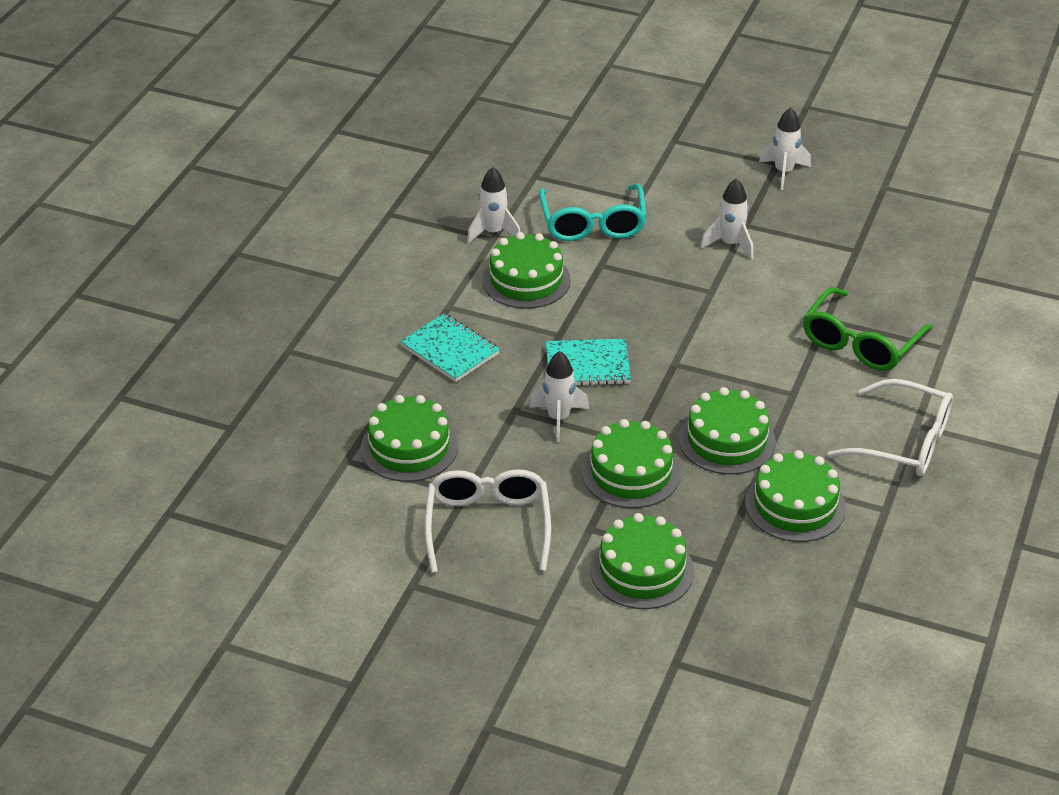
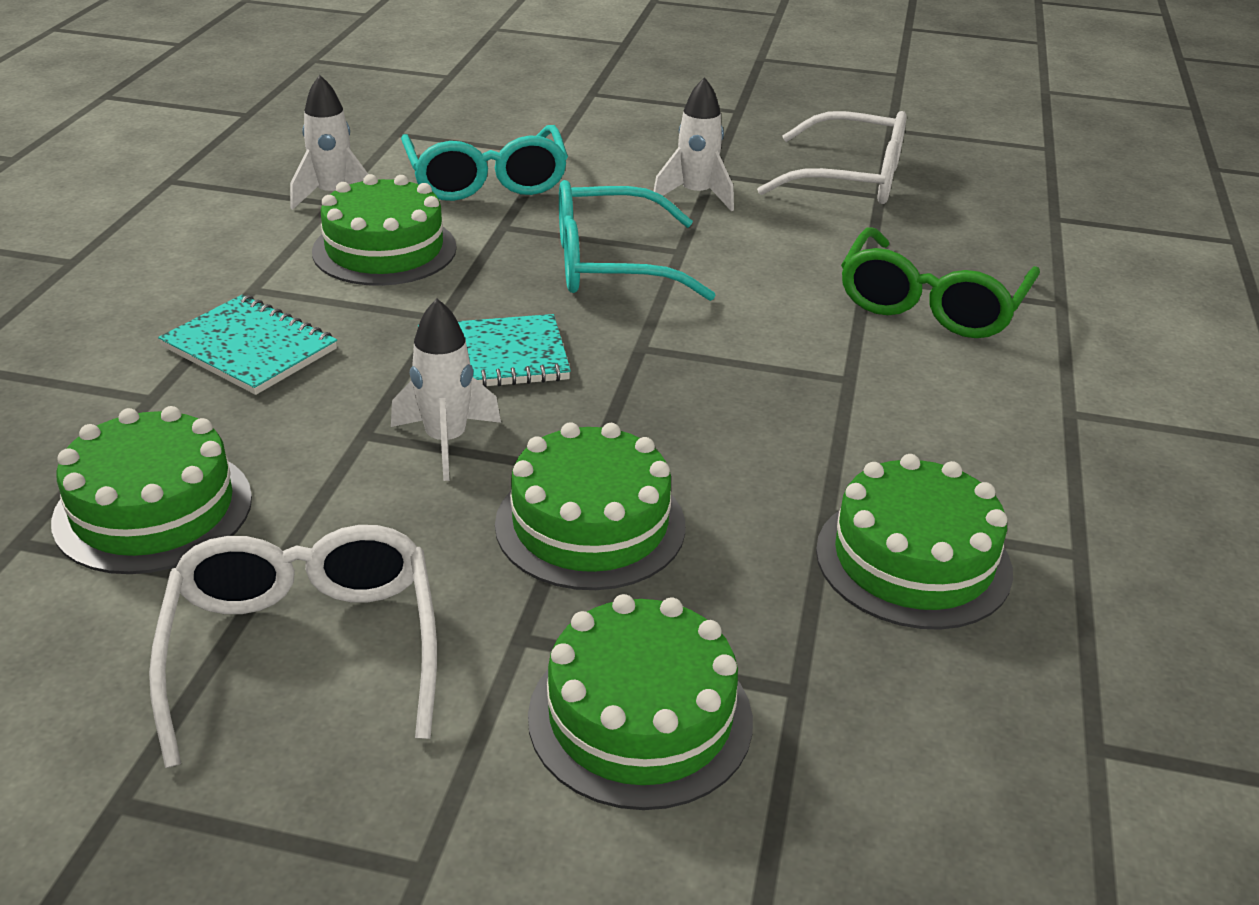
camera: 10 degrees left, 5 degrees down
green cake [679,387,776,474] -> none
white rocket [759,108,811,190] -> none
white glasses [828,379,953,476] -> white glasses moved to [757,111,907,204]
none -> turquoise glasses [559,180,715,301]

